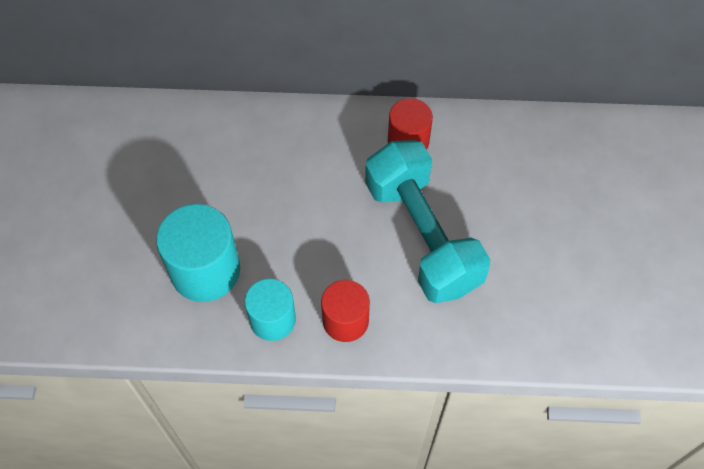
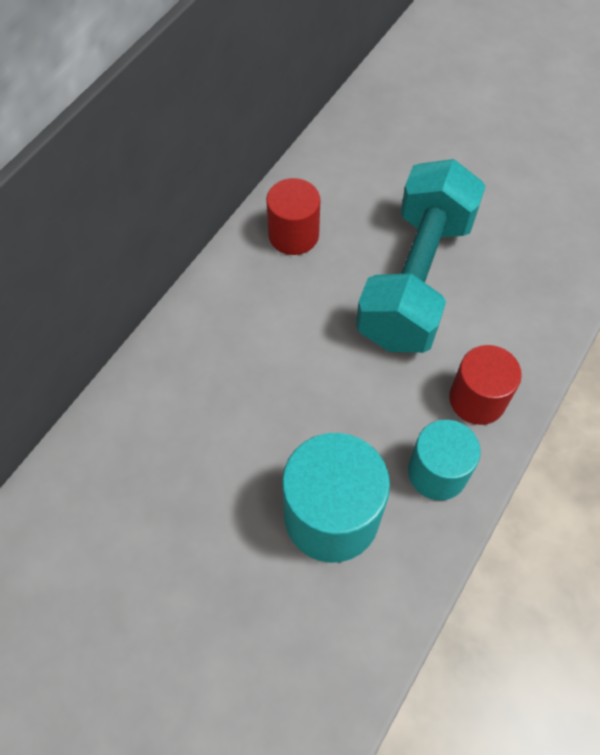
camera: 60 degrees left, 0 degrees up
turquoise dumbbell [365,140,491,303] -> turquoise dumbbell turned 75 degrees counterclockwise [356,159,486,353]

